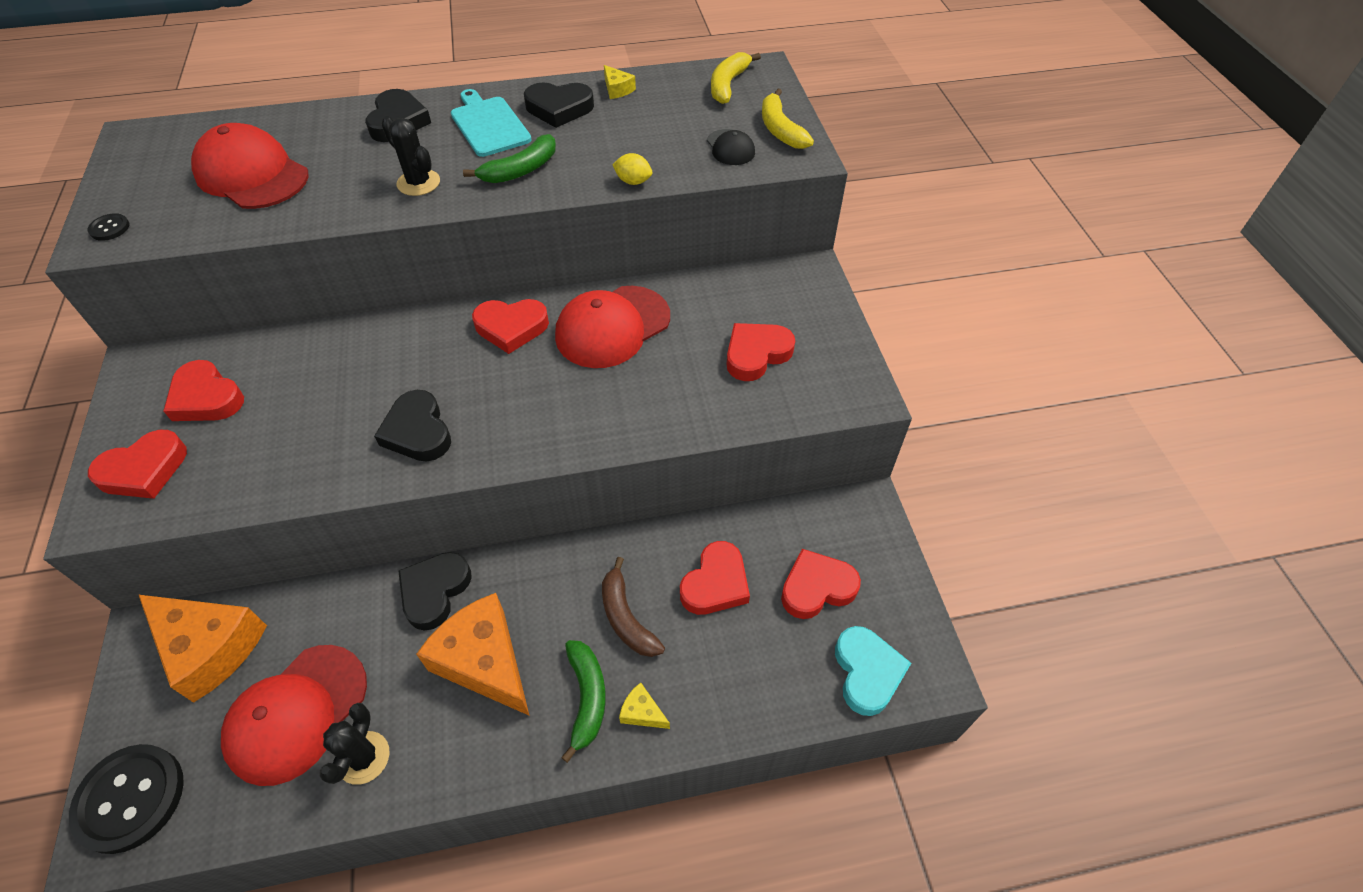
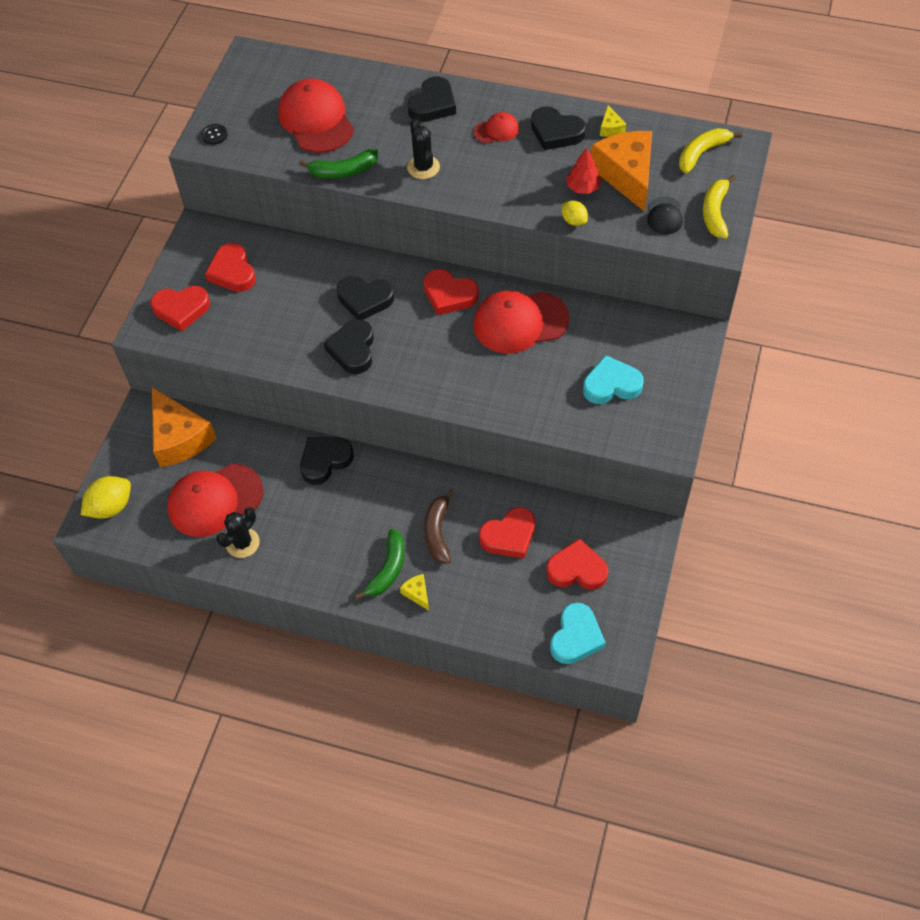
camera: 30 degrees right, 5 degrees up
black button [69,744,184,854] -> yellow lemon [81,476,131,519]
orange cheese [416,593,529,715] -> orange cheese moved to [591,131,652,212]
turquoise cutting board [451,89,532,157] -> red cap [474,112,519,144]
green banana [463,134,556,183] -> green banana moved to [299,149,378,178]
red heart [727,323,795,381] -> turquoise heart [583,355,644,404]
none -> black heart [337,276,394,320]
none -> red tree [566,147,602,194]

